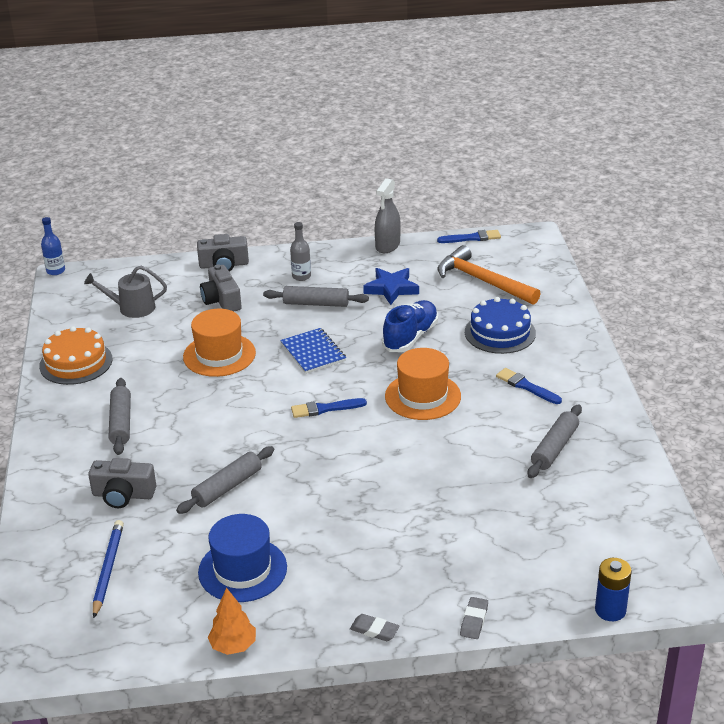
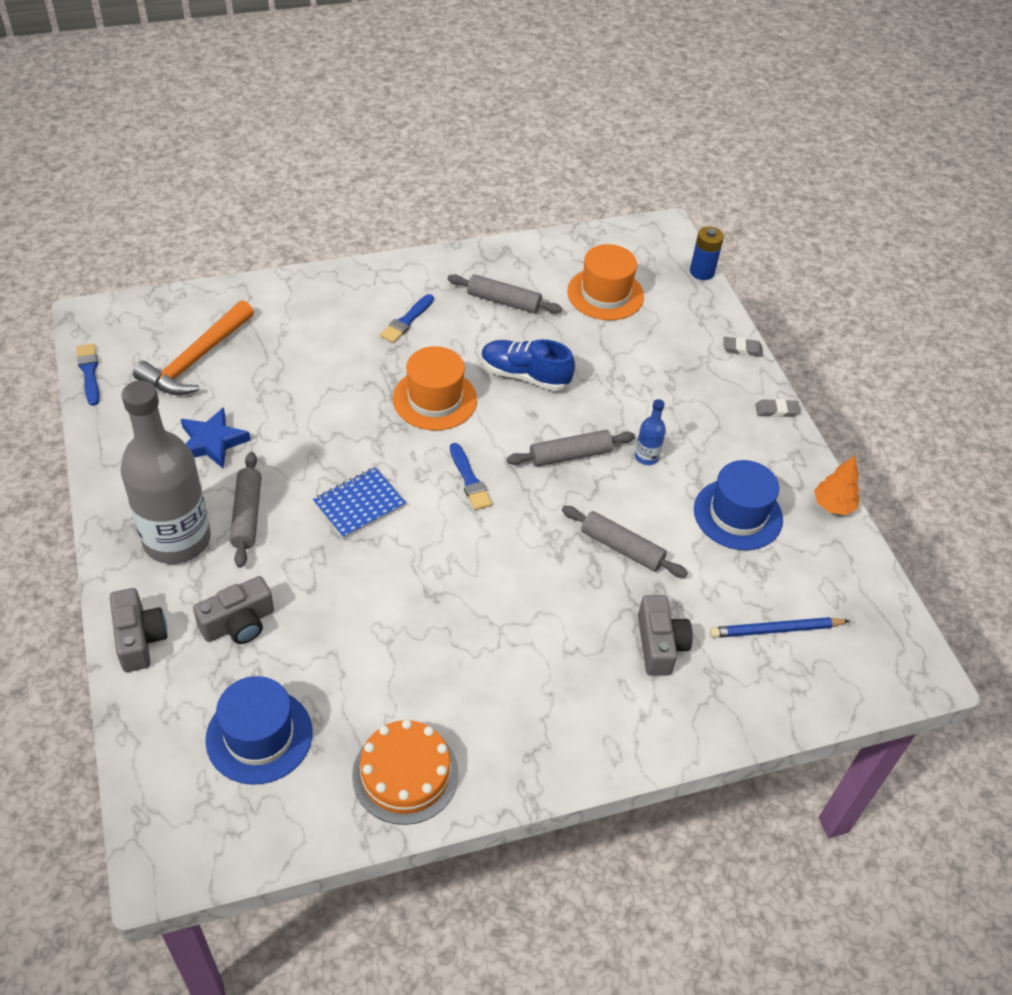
camera: 105 degrees left, 15 degrees up
blue bottle [41,217,65,275] -> blue bottle moved to [635,399,666,465]
grey watering can [84,266,167,318] -> blue hat [205,676,312,785]
grey rolling pin [109,378,131,455] -> grey rolling pin moved to [507,430,635,467]
orange hat [183,309,256,377] -> orange hat moved to [567,244,644,320]
grey bottle [290,222,311,281] -> grey bottle [120,380,211,564], size x2.50
grey eraser [350,614,400,641] -> grey eraser turned 75 degrees clockwise [755,399,801,417]
grey spray bottle [375,178,401,253] -> none
blue shoe [382,300,438,352] -> blue shoe moved to [481,339,575,391]
blue cake [465,297,536,354] -> none

